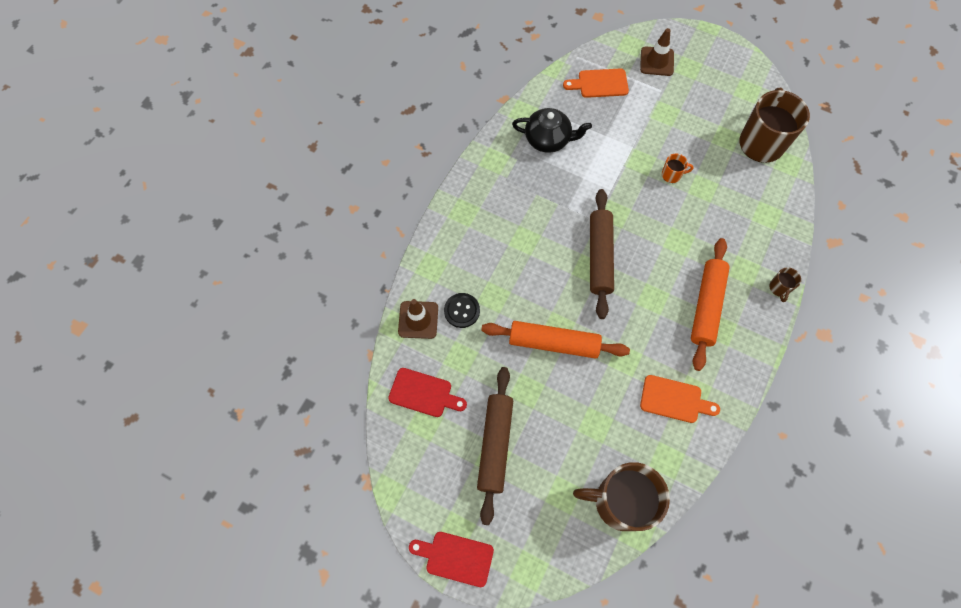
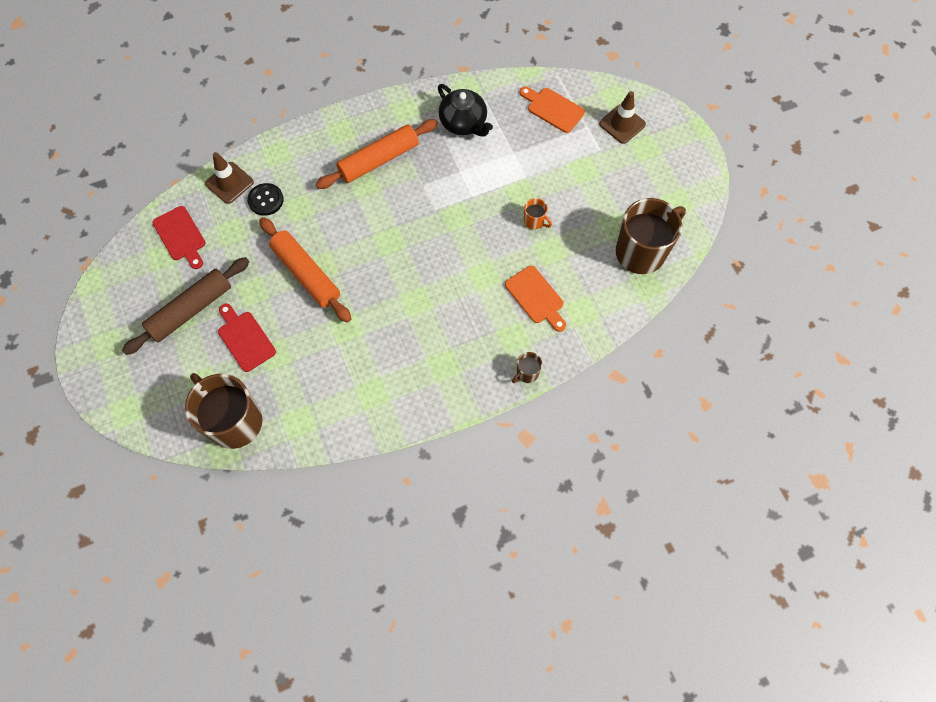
camera: 40 degrees right, 0 degrees up
red cutting board [409,532,494,587] -> red cutting board moved to [218,303,276,372]
brown rolling pin [590,189,614,319] -> none
orange cutting board [640,375,720,423] -> orange cutting board moved to [505,266,566,332]
orange rolling pin [691,238,730,371] -> orange rolling pin moved to [316,119,438,189]

